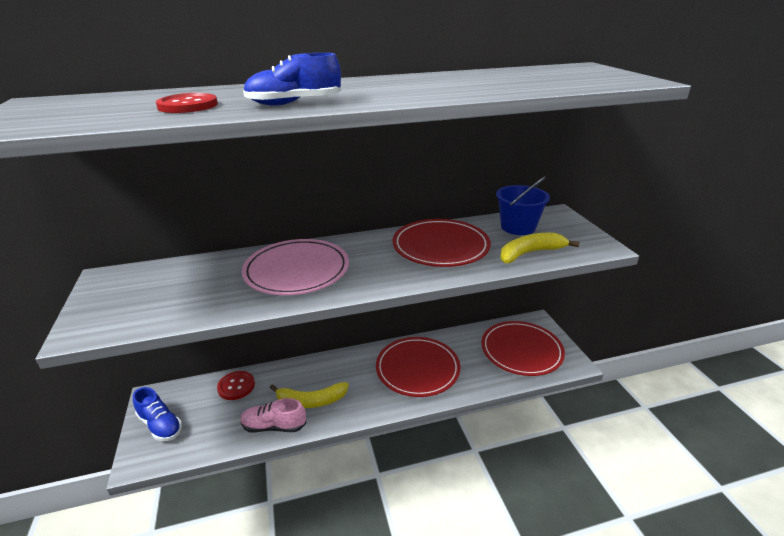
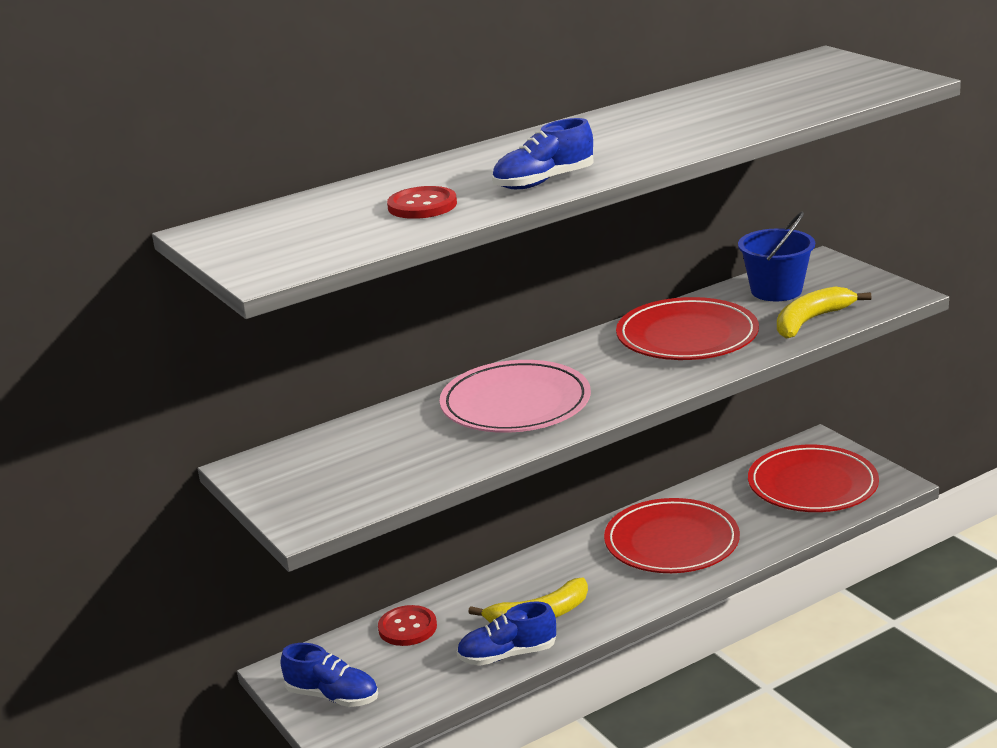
camera: 15 degrees left, 5 degrees down
pink shoe [240,398,306,433] -> blue shoe [457,601,556,665]

